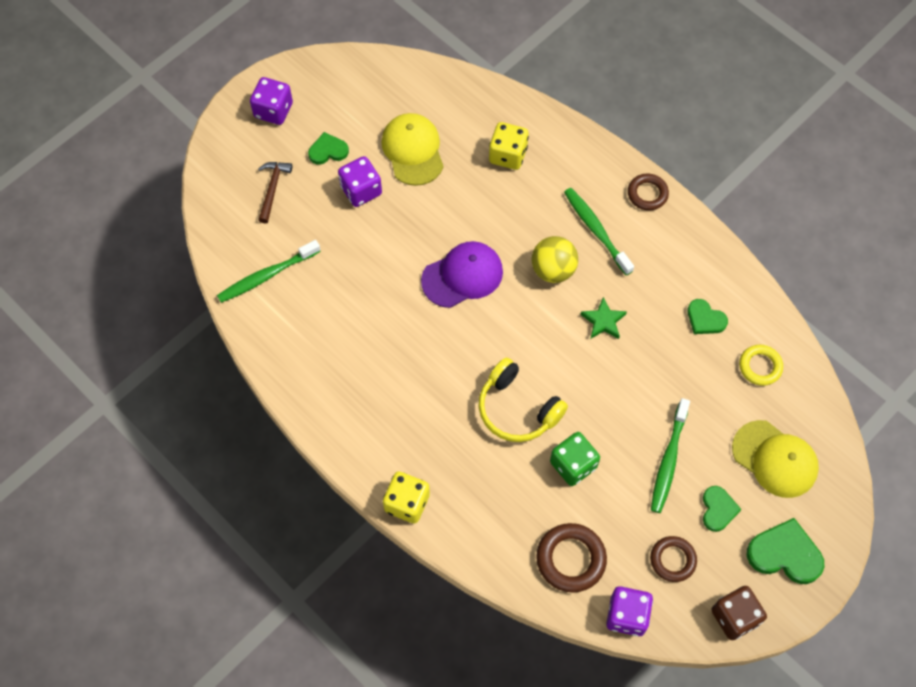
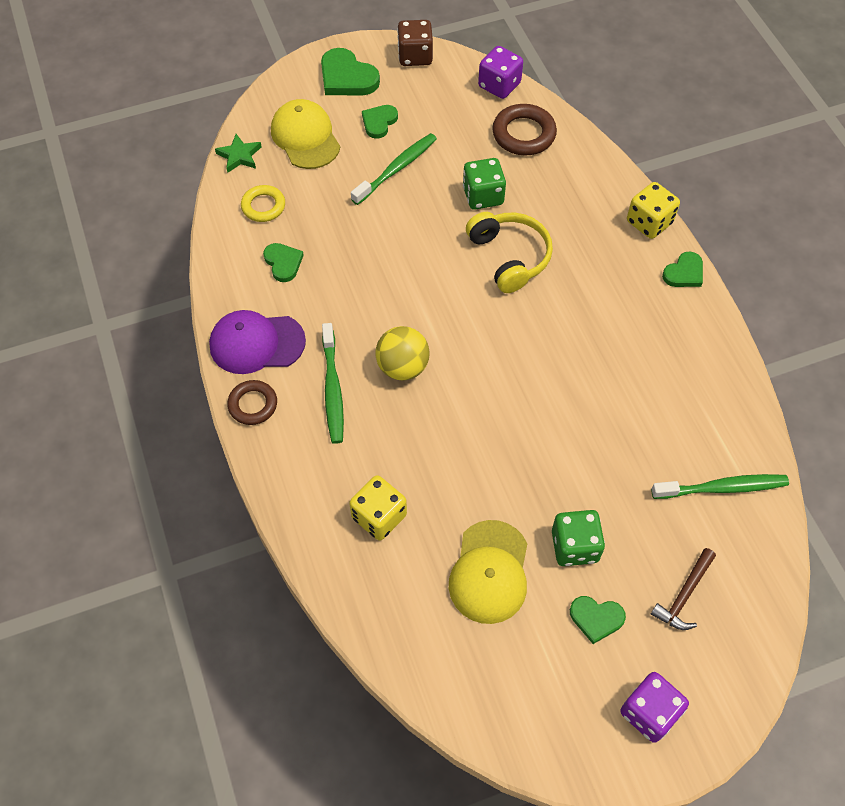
camera: 155 degrees left, 5 degrees down
purple dice [338,156,382,207] -> green dice [552,510,605,566]
purple cap [421,241,503,308] -> purple cap moved to [209,310,306,374]
green star [580,297,627,339] -> green star moved to [215,134,261,173]
brown ring [650,536,697,582] -> none
none -> green heart [662,252,703,287]

